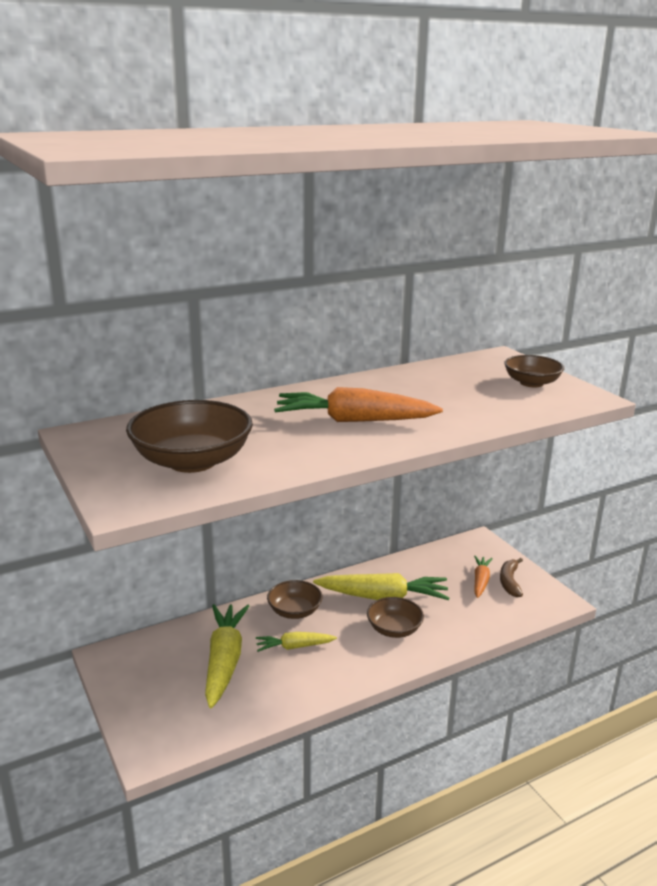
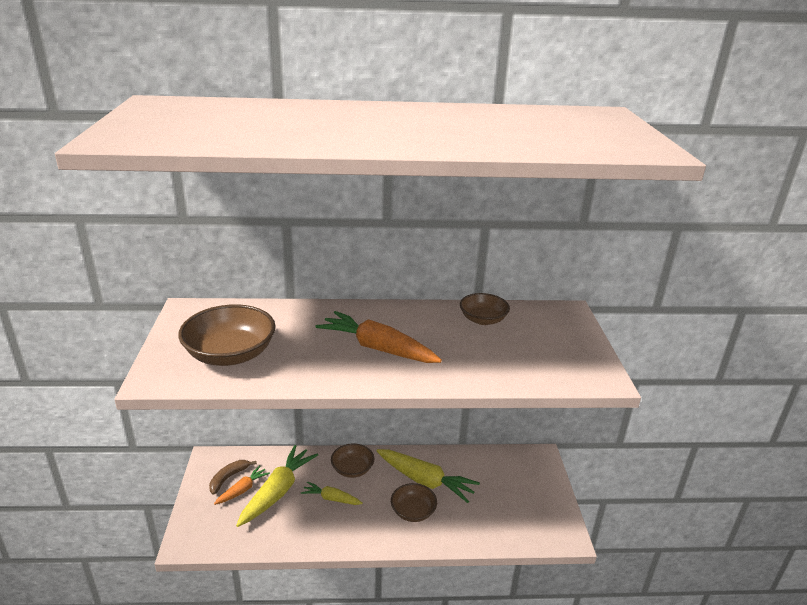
camera: 25 degrees right, 5 degrees up
orange carrot [474,556,493,598] -> orange carrot moved to [214,465,270,505]
brown banana [500,558,523,597] -> brown banana moved to [209,460,257,495]
brown bowl [504,355,564,387] -> brown bowl moved to [460,293,510,325]

